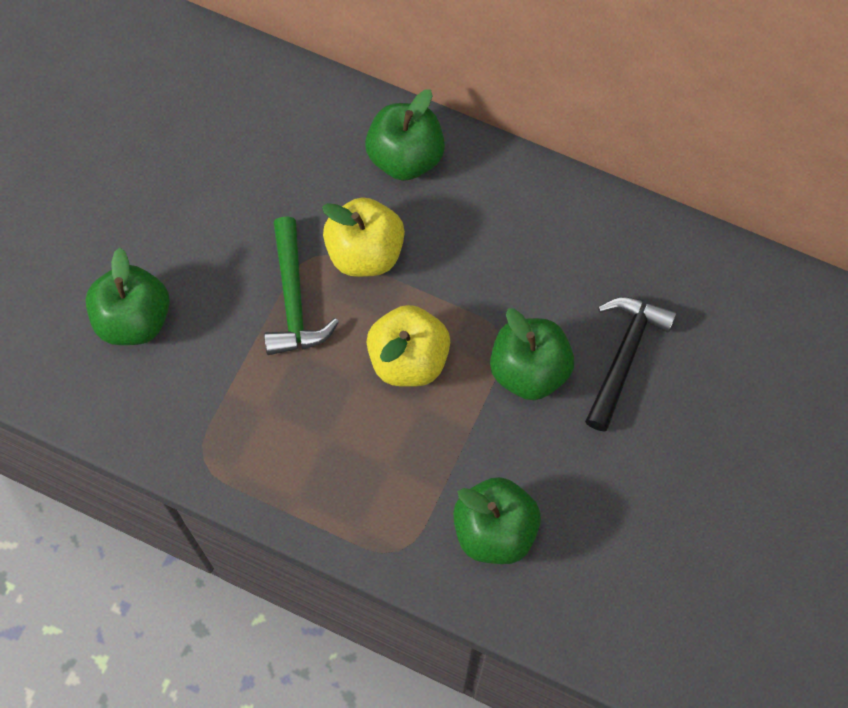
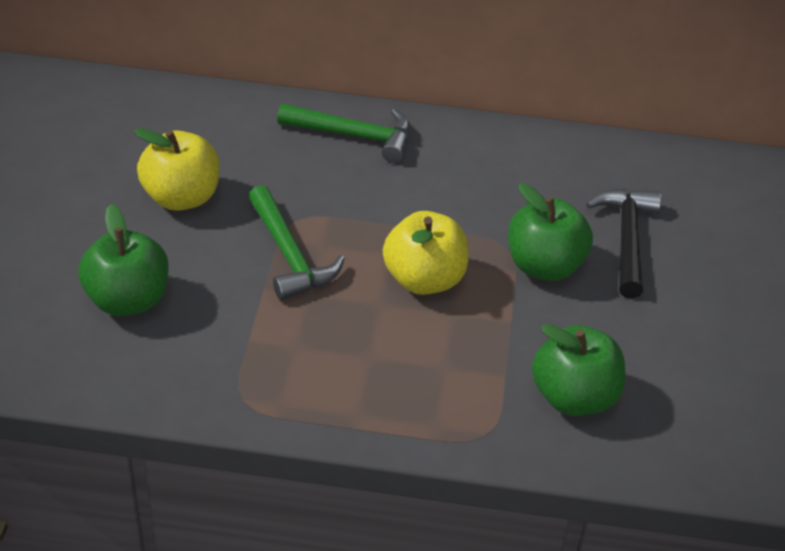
camera: 20 degrees left, 25 degrees down
yellow apple [322,197,405,277] -> yellow apple moved to [134,128,220,211]
green apple [365,89,445,181] -> green hammer [277,103,411,163]

